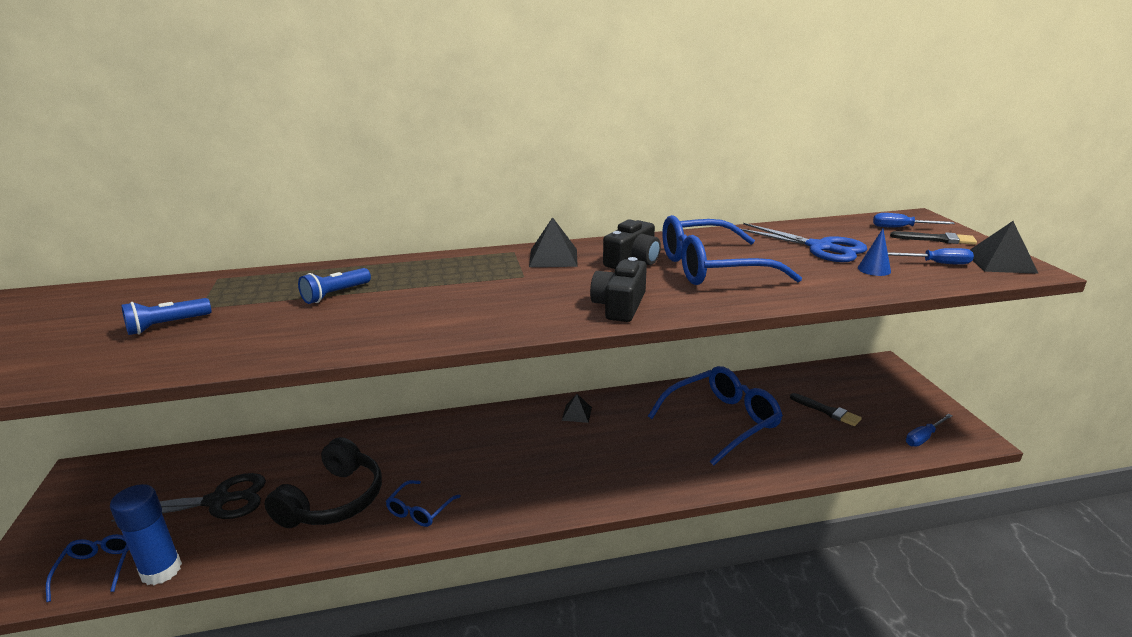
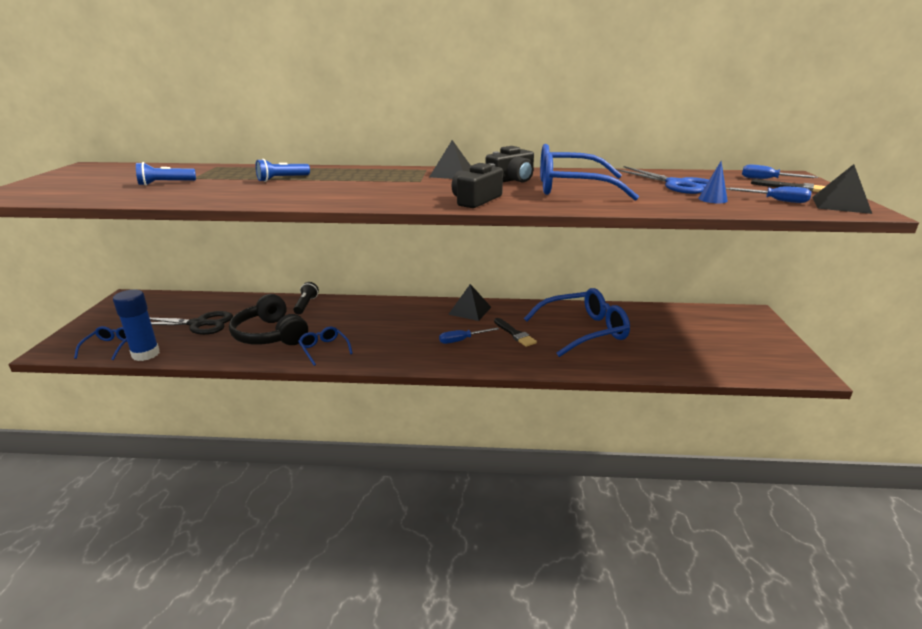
camera: 15 degrees right, 0 degrees up
black headphones [264,437,382,528] -> black headphones turned 105 degrees clockwise [229,294,308,345]
blue glasses [386,480,461,527] -> blue glasses turned 105 degrees clockwise [298,326,353,366]
black pyramid [562,394,592,423] -> black pyramid [448,284,491,321], size x1.54
black brush [790,393,862,426] -> black brush moved to [494,318,537,347]
blue screwdriver [906,414,953,447] -> blue screwdriver moved to [439,327,499,344]
none -> black flashlight [293,282,319,314]

